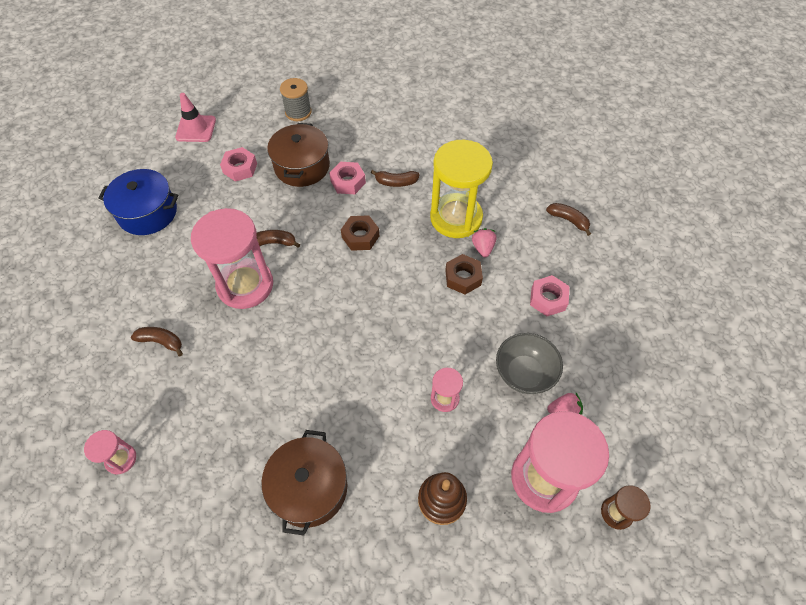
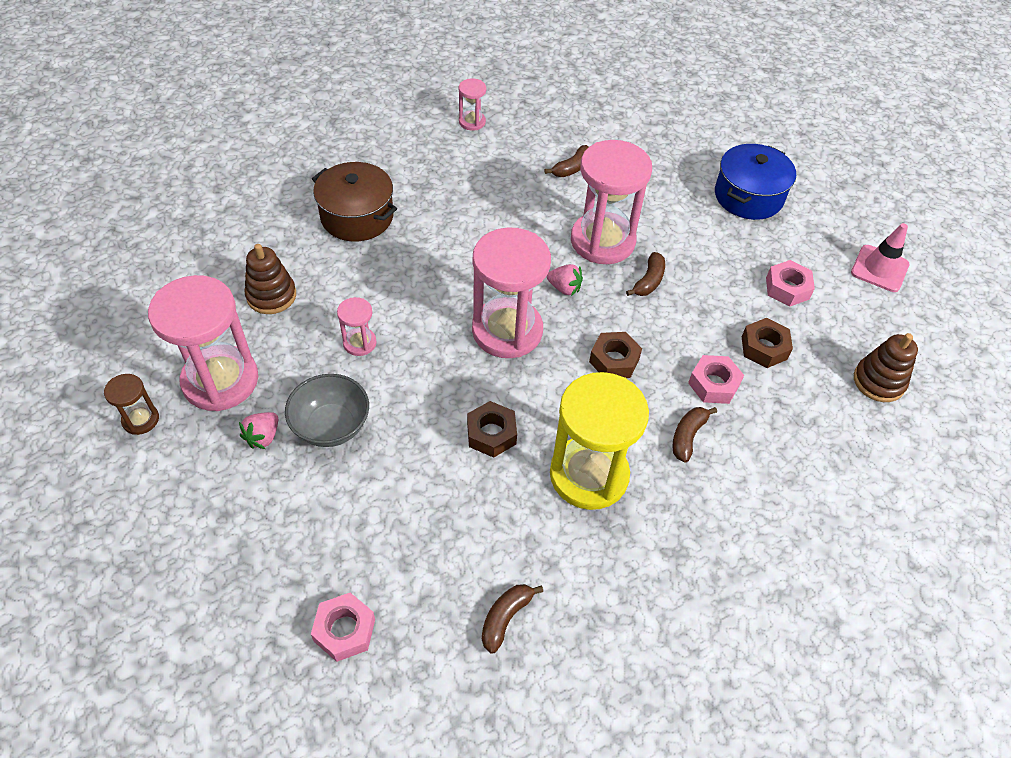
camera: 115 degrees right, 5 degrees down
brown pot [267,123,330,187] -> brown nut [742,318,793,368]
grey spool [280,78,312,121] -> brown stacking toy [854,333,918,402]
pink strawberry [472,228,496,257] -> pink strawberry moved to [547,264,583,296]
pink nut [530,275,570,316] -> pink nut moved to [311,593,375,662]
brown banana [546,203,591,236] -> brown banana turned 150 degrees clockwise [482,584,543,654]
none -> pink hourglass [472,227,551,358]

